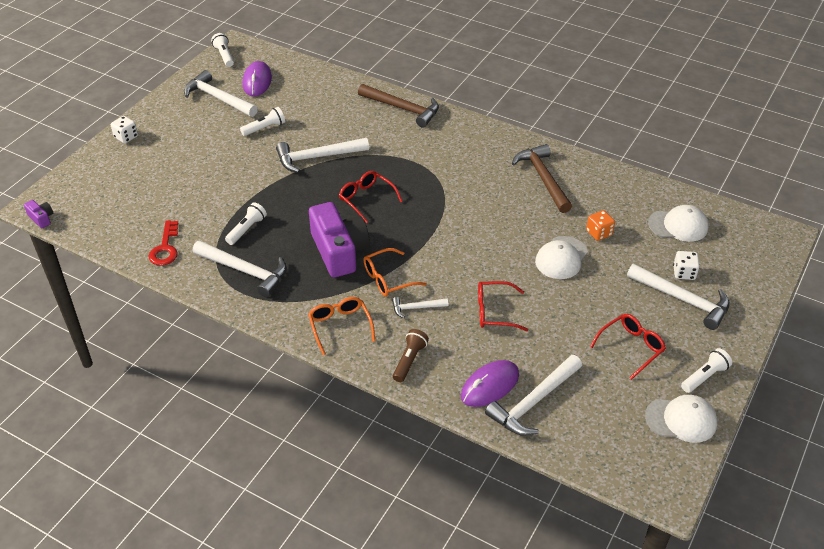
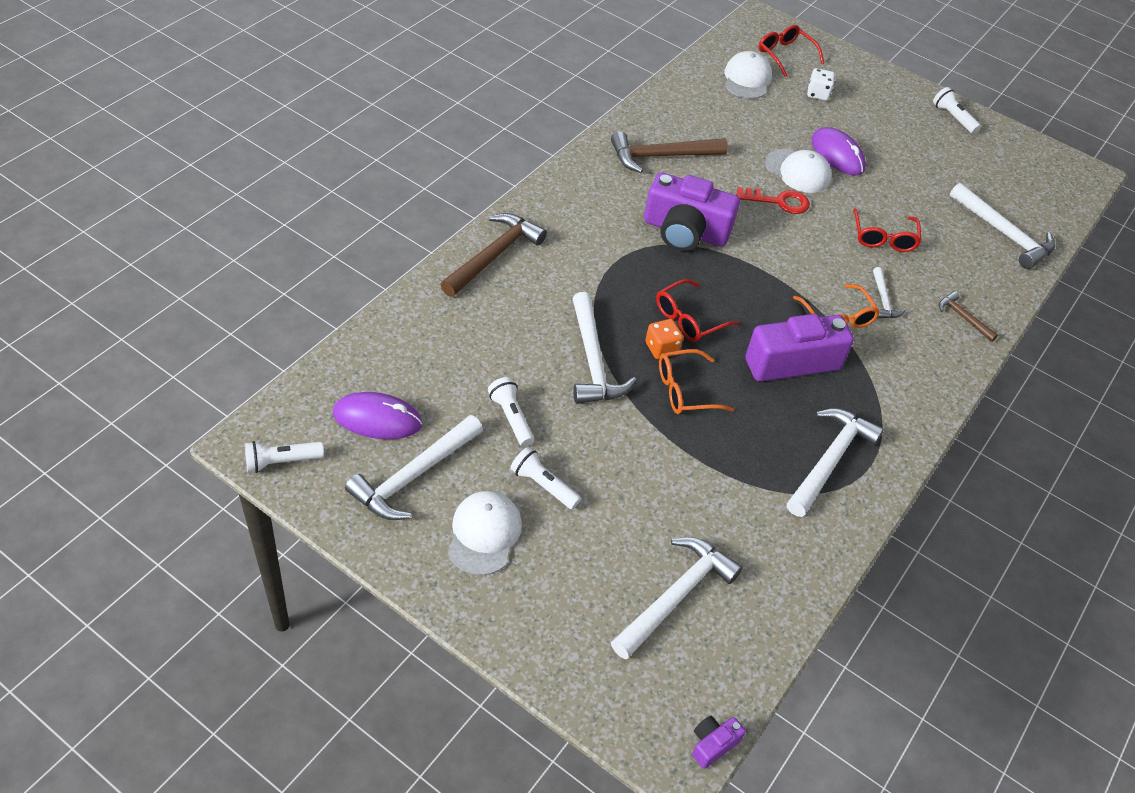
camera: 90 degrees left, 5 degrees up
white dice [111,116,138,144] -> none
red key [149,220,178,266] -> red key moved to [736,187,810,214]
white flashlight [225,202,267,245] -> white flashlight moved to [510,447,581,509]
orange glasses [308,297,375,355] -> orange glasses moved to [659,349,734,414]
brown flashlight [393,329,429,382] -> brown hammer [939,291,998,342]
purple mouse [461,360,519,407] -> purple mouse moved to [811,127,866,176]
orange dice [586,210,615,241] -> orange dice moved to [646,319,683,359]
red glasses [590,314,666,380] -> red glasses moved to [758,25,824,77]
white hammer [627,264,730,330] -> white hammer moved to [611,537,743,659]
white cap [645,395,717,443] -> white cap moved to [448,491,522,575]
none -> purple camera [644,172,740,251]

